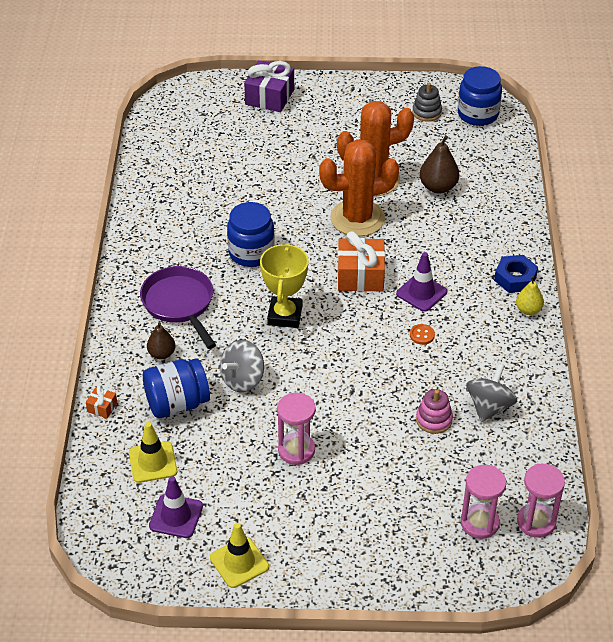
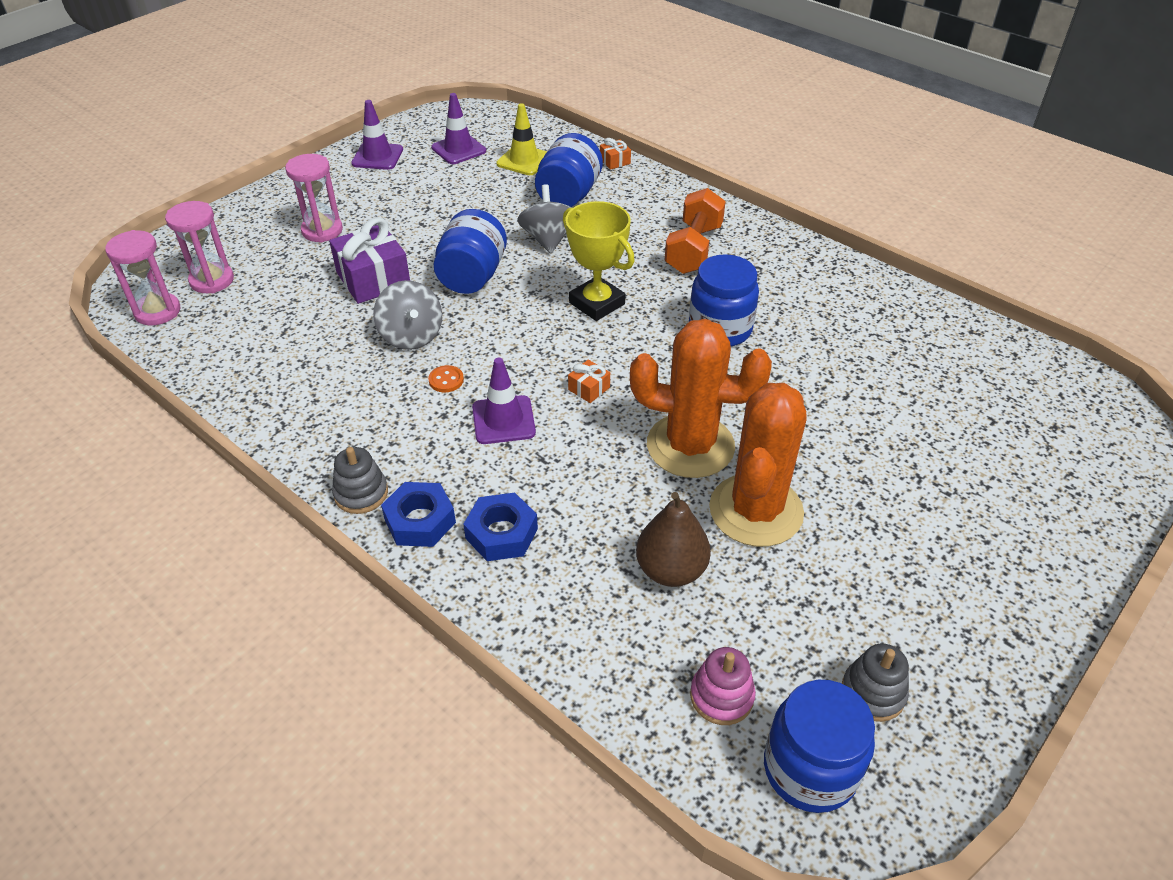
camera: 130 degrees right, 0 degrees up
purple pan [140,266,216,349] -> orange dumbbell [665,188,726,274]
brown pear [147,322,175,360] -> none
yellow traffic cone [210,523,269,588] -> purple traffic cone [351,100,403,170]
purple gift [244,60,294,112] -> purple gift moved to [329,217,410,304]
pink hourglass [277,393,316,465] -> pink hourglass moved to [285,154,343,243]
orange cactus [319,139,399,236] -> orange cactus turned 75 degrees clockwise [630,319,772,478]
orange gift [337,231,385,292] -> orange gift [568,360,610,403], size x0.46
pink stacking toy [416,389,453,434] -> pink stacking toy moved to [690,647,756,725]
grey spinning top [466,364,517,422] -> grey spinning top moved to [373,280,442,350]
yellow pear [516,276,544,315] -> grey stacking toy [332,447,388,514]
none -> blue jar [433,209,507,294]
none -> blue nut [463,493,538,561]

